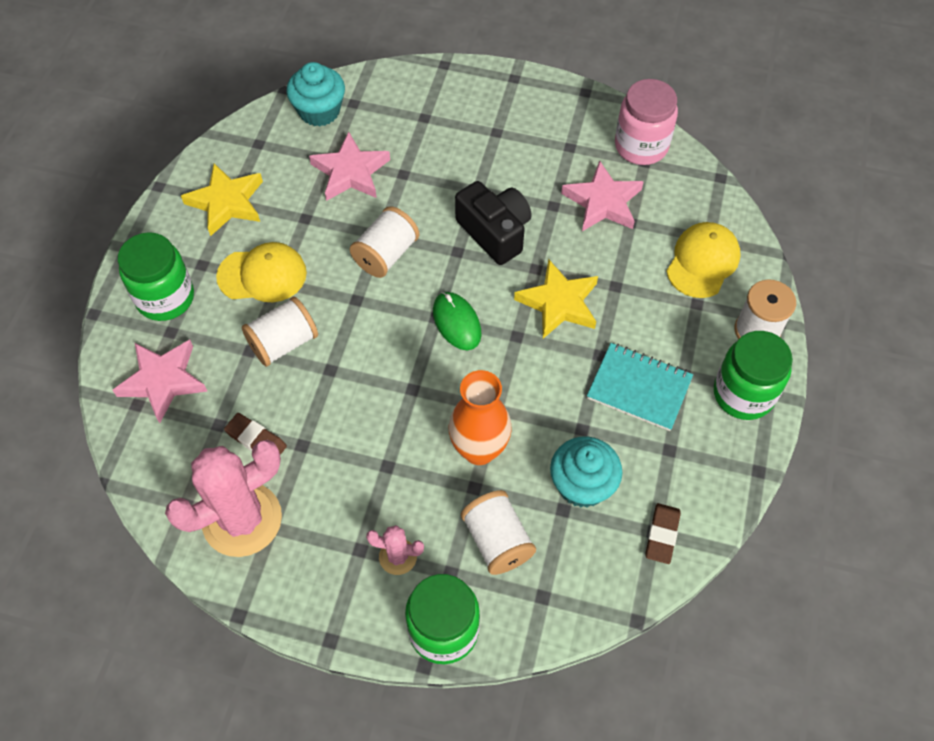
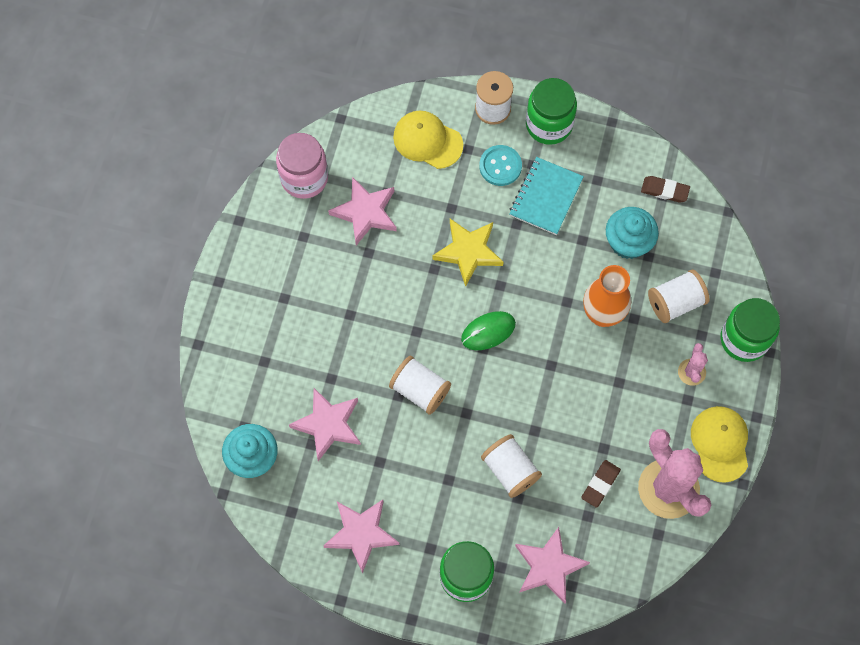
camera: 90 degrees left, 10 degrees up
yellow star [181,163,263,236] -> pink star [323,500,399,574]
yellow cap [216,242,307,302] -> yellow cap moved to [691,406,748,483]
black camera [455,181,532,265] -> none
none -> turquoise button [479,145,522,186]

